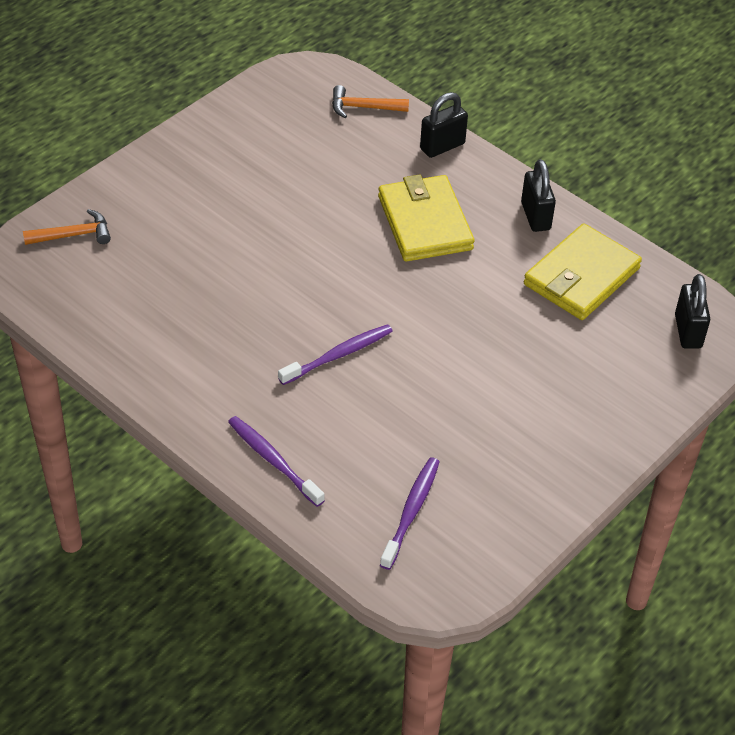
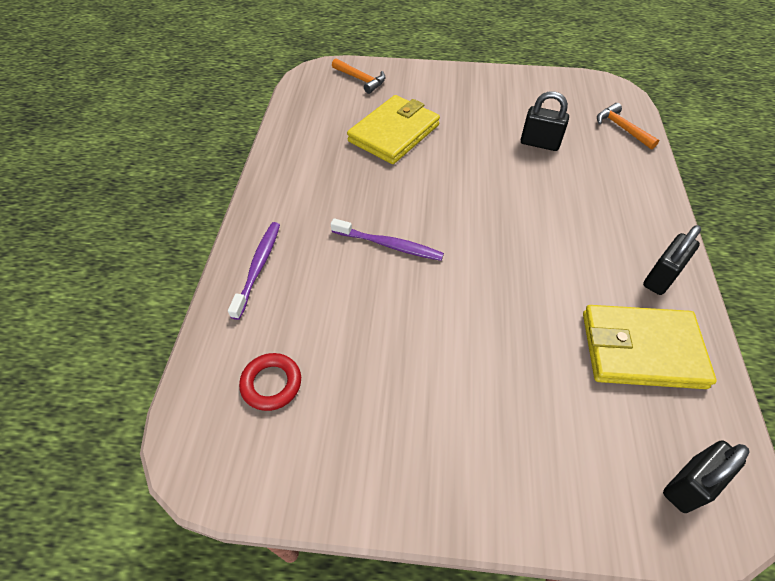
camera: 55 degrees right, 5 degrees up
yellow wallet [378,174,475,262] -> yellow wallet moved to [347,95,440,164]
purple toothbrush [380,457,440,570] -> red ring [239,353,301,411]
black padlock [420,92,468,158] -> black padlock moved to [521,91,569,151]

